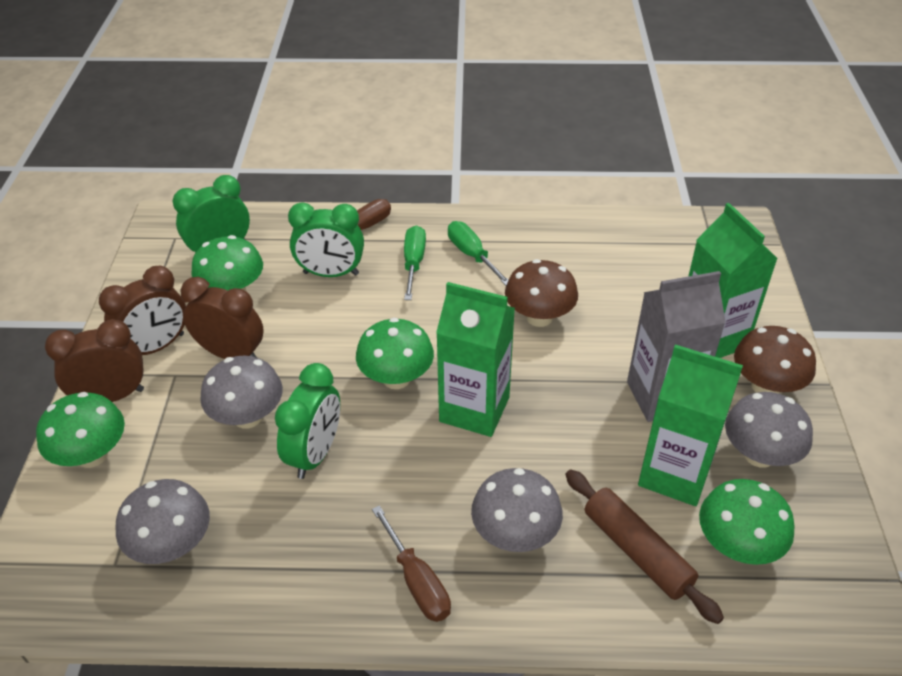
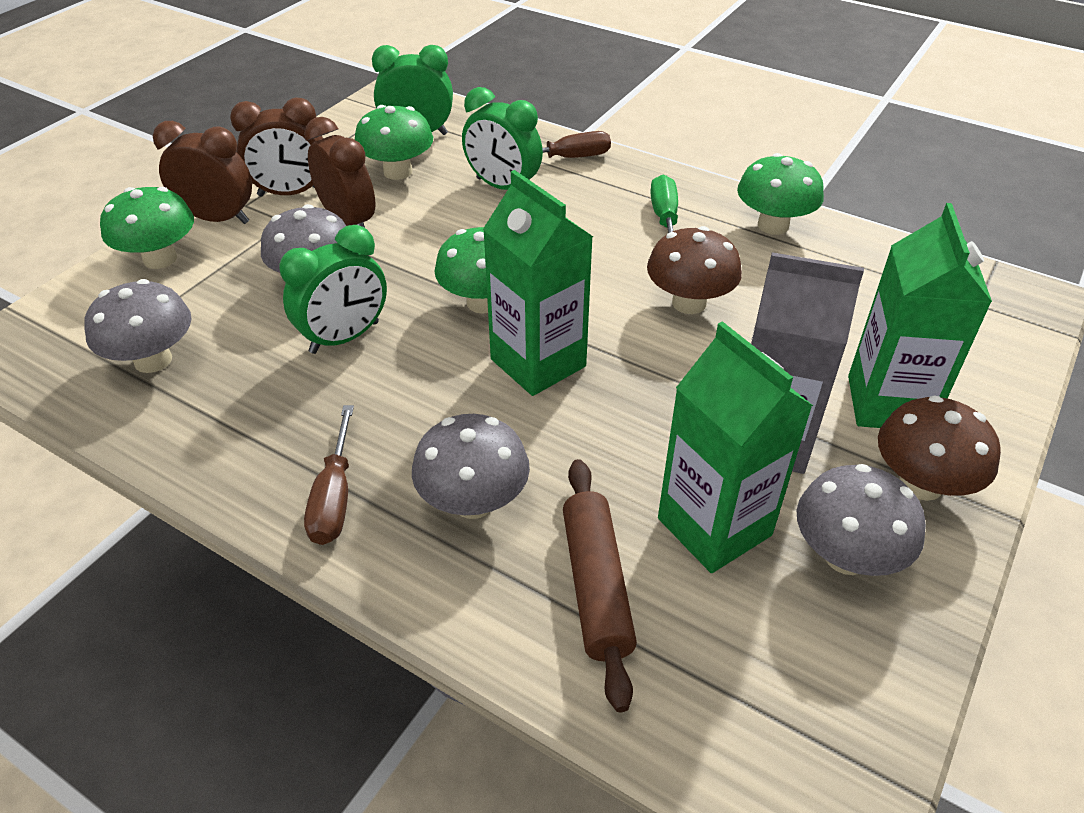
camera: 30 degrees right, 0 degrees up
green screwdriver [404,225,426,300] -> none
green mushroom [699,479,795,565] -> green mushroom moved to [737,153,824,235]

